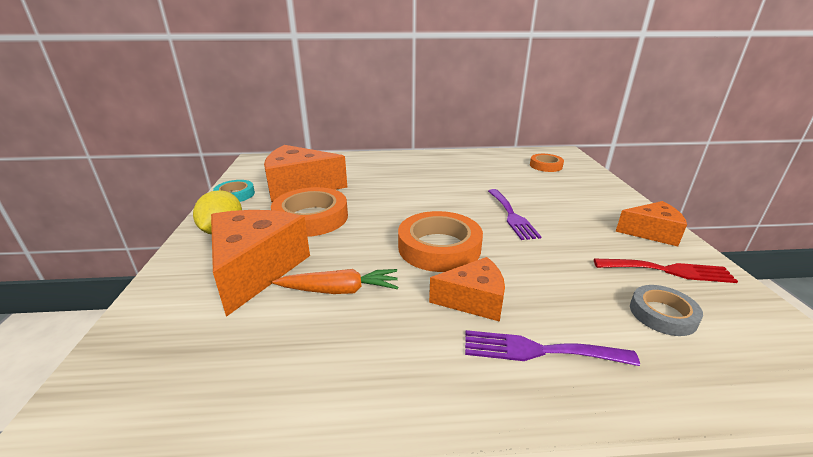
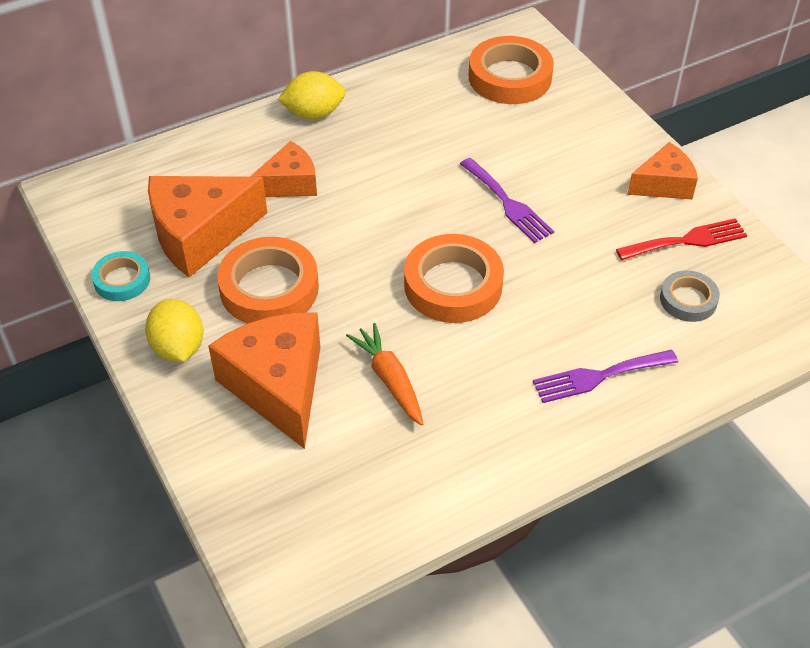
camera: 25 degrees left, 20 degrees up
orange carrot [272,269,398,294] -> orange carrot turned 90 degrees counterclockwise [346,323,423,426]
orange cheese [429,257,505,322] -> orange cheese moved to [250,141,317,197]
orange tape [530,154,564,172] -> orange tape [469,36,554,104], size x1.76
none -> yellow lemon [278,71,346,119]

